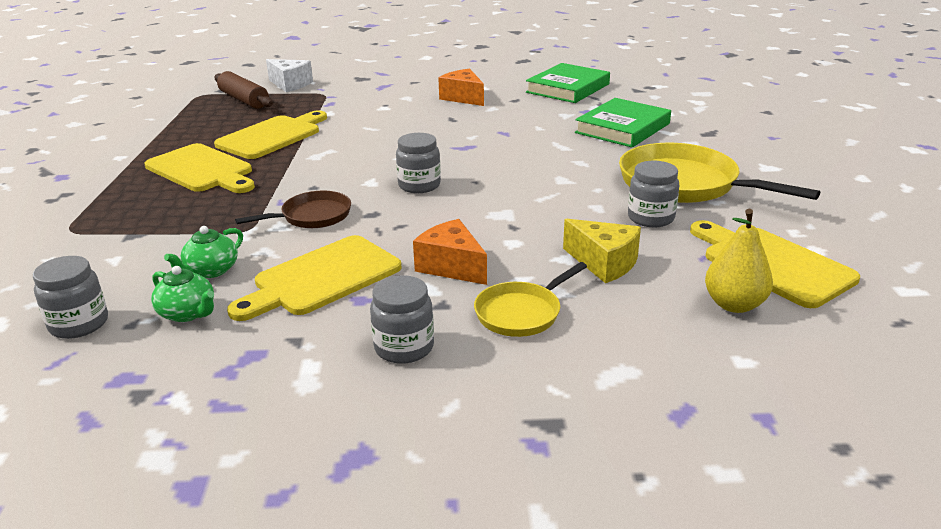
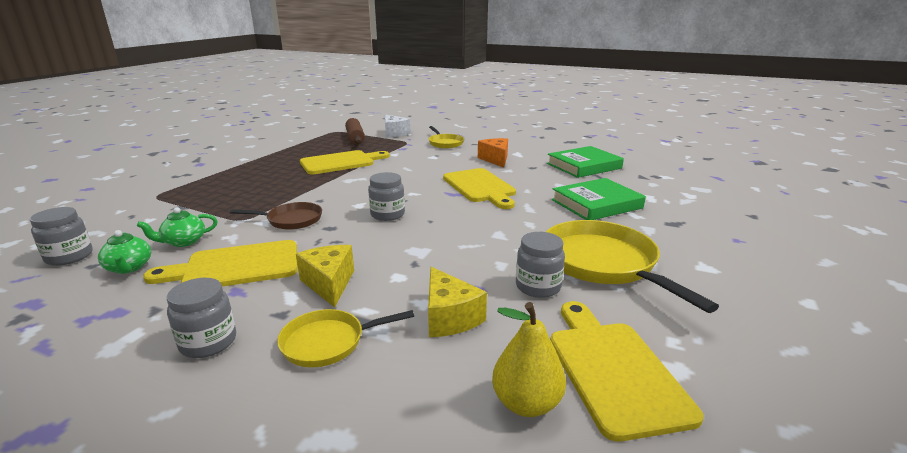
camera: 25 degrees right, 5 degrees down
yellow cutting board [144,143,255,193] -> yellow cutting board moved to [443,168,516,209]
orange cheese [413,219,487,285] -> yellow cheese [296,245,354,307]
none -> yellow pan [429,126,464,148]

